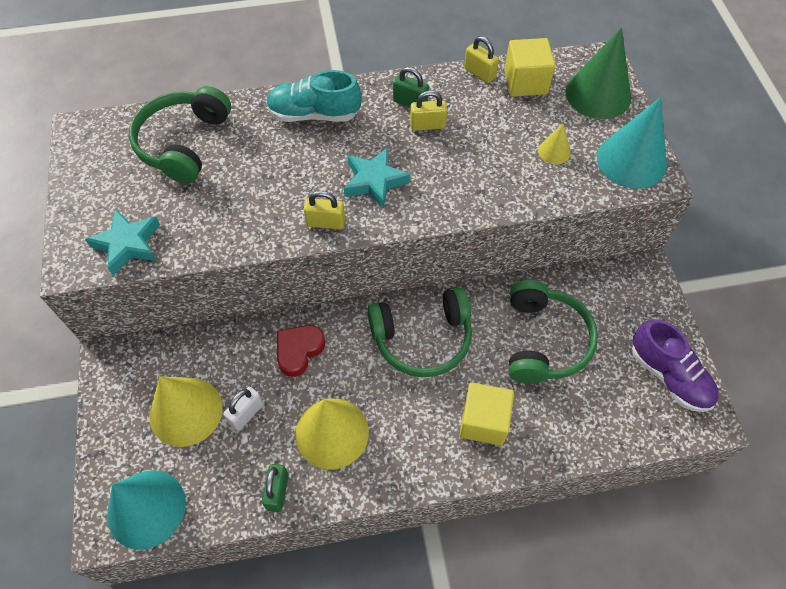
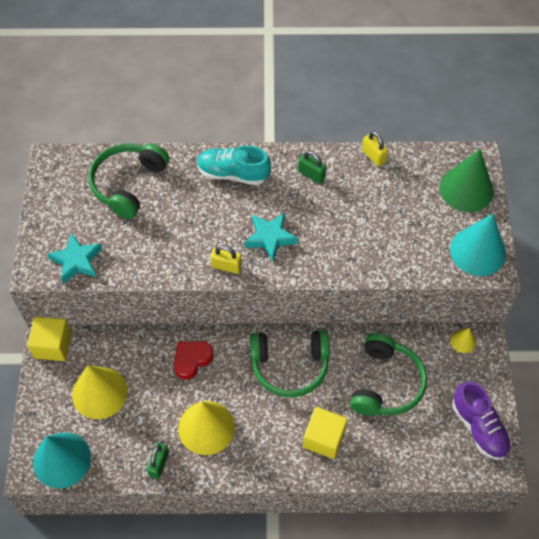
camera: 10 degrees right, 0 degrees up
white padlock [224,387,263,431] -> none
yellow padlock [410,90,447,131] -> none
yellow cube [504,38,555,97] -> yellow cube moved to [27,317,72,361]
yellow cone [538,124,571,164] -> yellow cone moved to [450,328,476,353]

